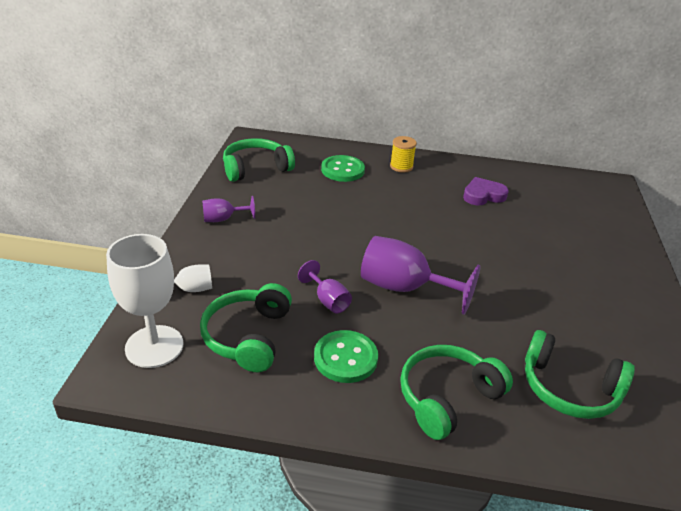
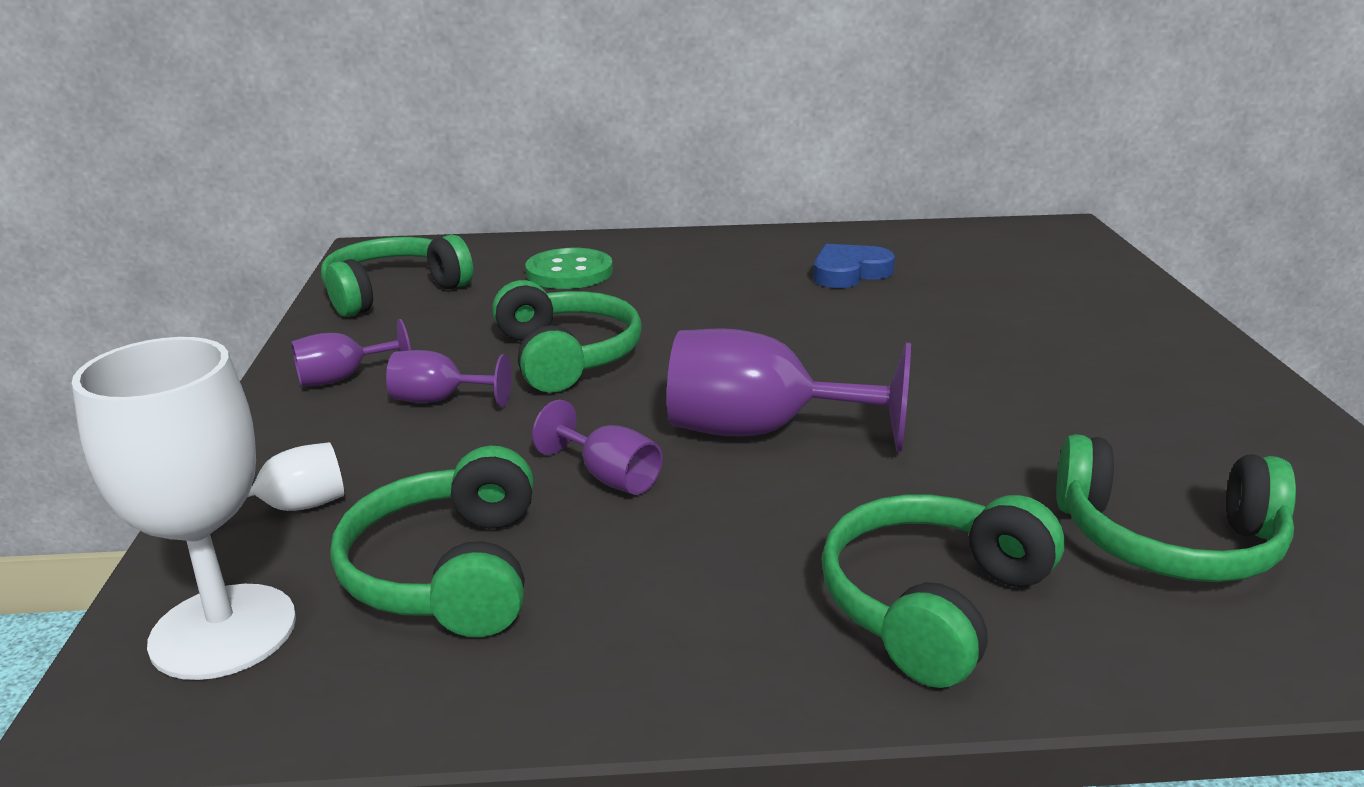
camera: 10 degrees left, 10 degrees down
green button [314,330,378,383] -> none
yellow spool [390,136,417,173] -> none
purple heart [463,177,509,205] -> blue heart [813,244,895,288]
none -> purple goblet [386,350,512,407]
none -> green headphones [492,280,642,393]

